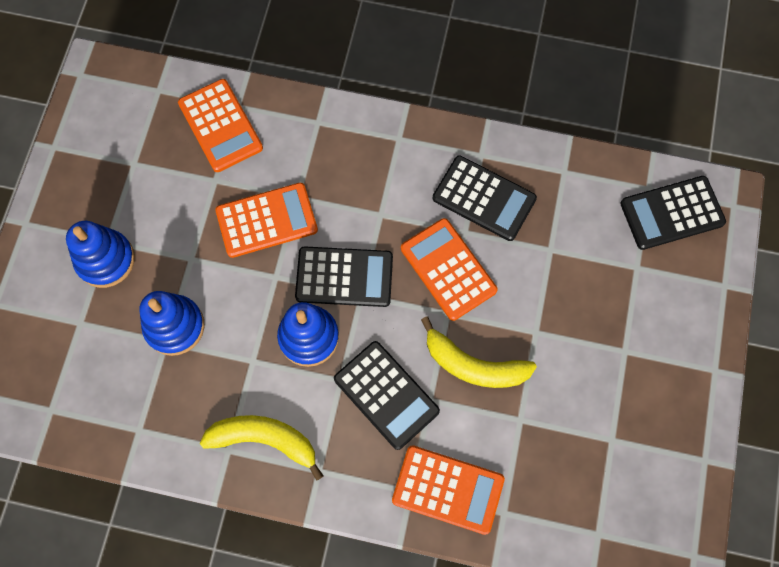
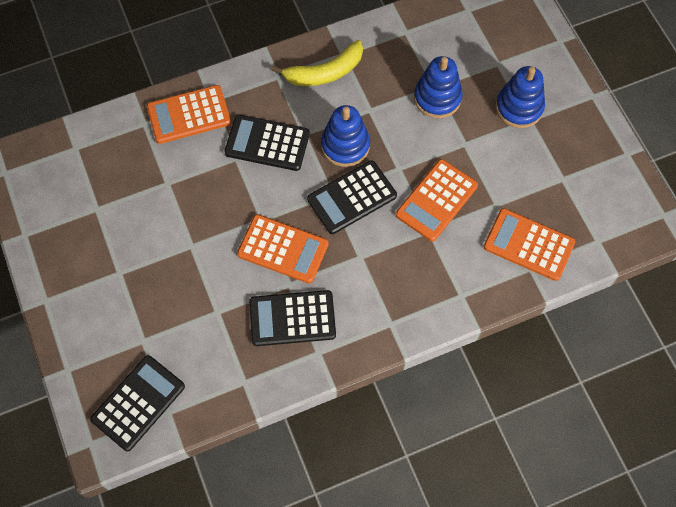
camera: 145 degrees right, 5 degrees down
yellow banana [421,316,537,388] -> none

